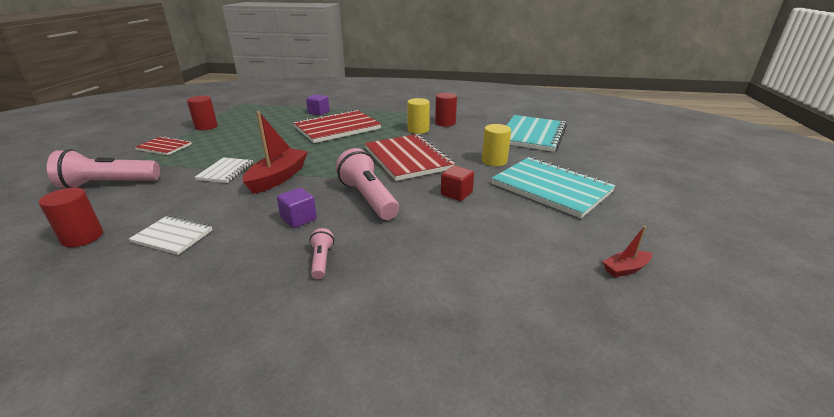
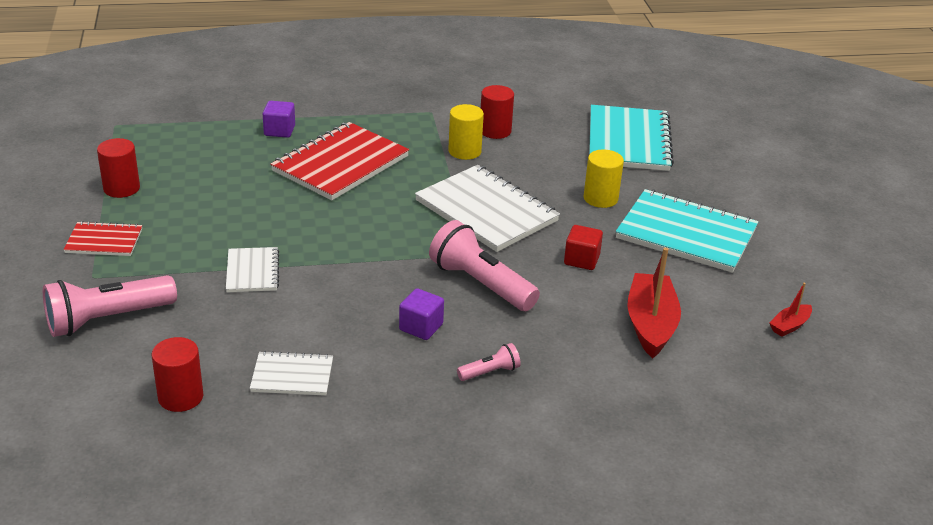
camera: 20 degrees left, 5 degrees up
red boat [243,111,308,194] -> red boat moved to [627,247,681,358]
pink flashlight [309,228,334,279] -> pink flashlight turned 90 degrees clockwise [457,343,521,381]
red notebook [365,134,455,181] -> white notebook [415,165,560,252]

